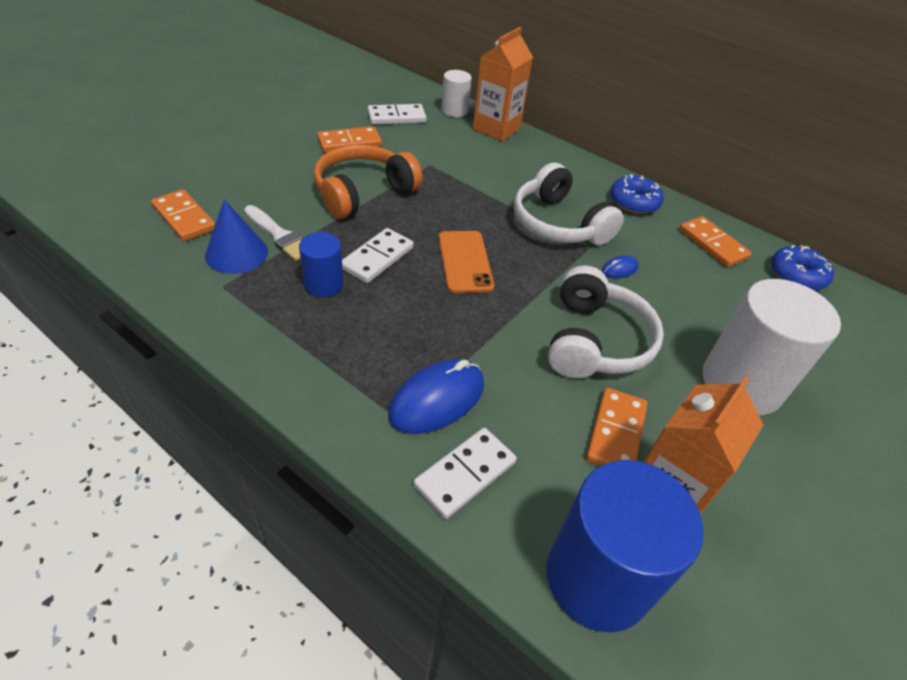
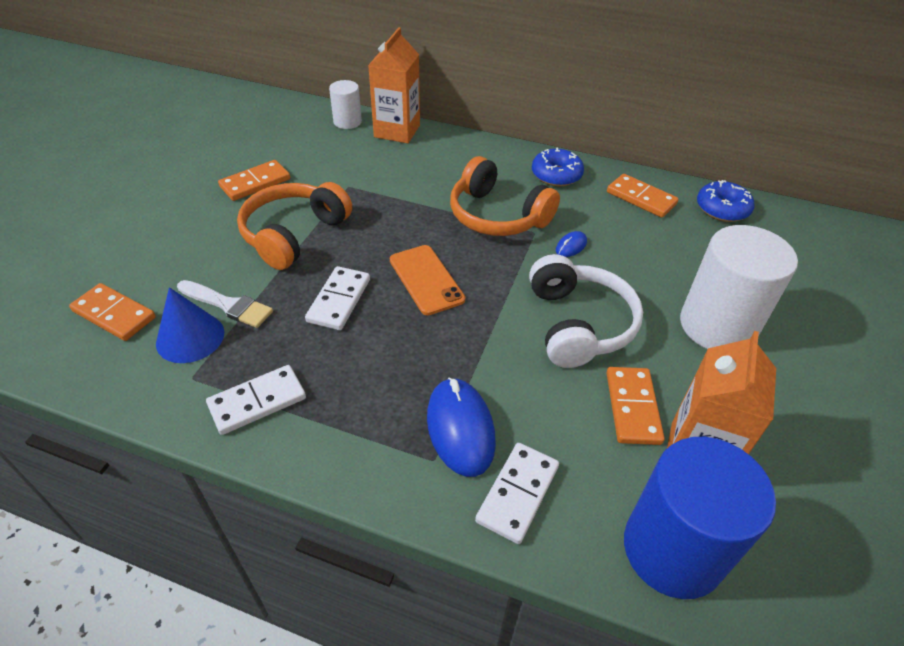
camera: 15 degrees left, 0 degrees up
blue cylinder [299,232,344,297] -> none
white domino [368,104,426,125] -> white domino moved to [206,365,306,435]
blue mouse [388,359,484,434] -> blue mouse turned 45 degrees counterclockwise [427,377,496,477]
white headphones [514,162,624,245] -> orange headphones [450,156,560,236]

